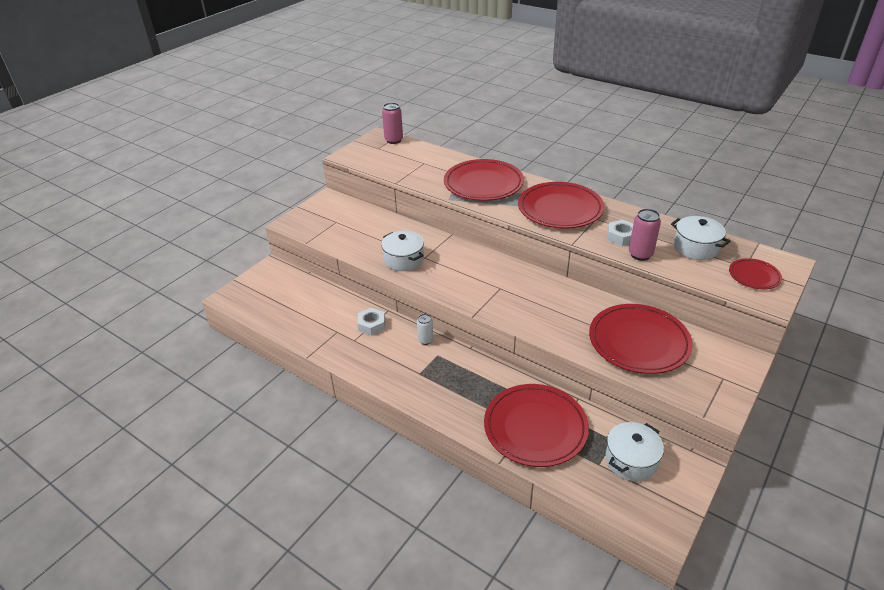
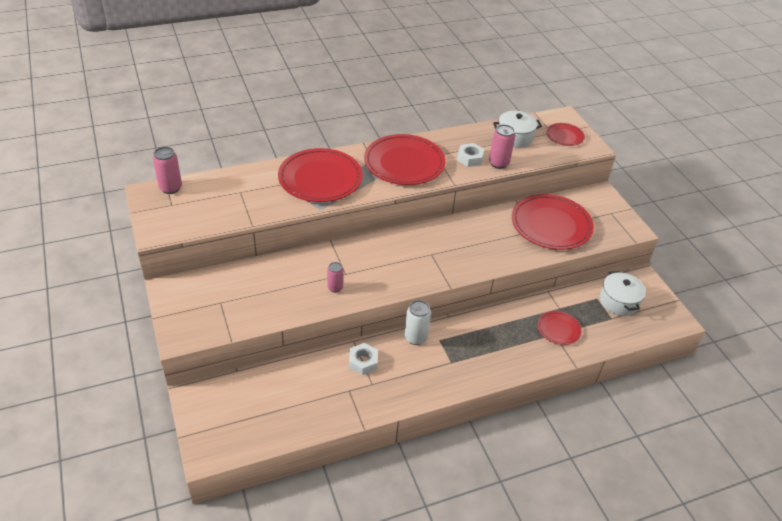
camera: 60 degrees left, 5 degrees up
white pot [381,231,424,271] -> pink can [327,262,343,293]
white can [417,314,433,345] -> white can [405,300,431,345], size x1.52
red plate [484,384,589,467] -> red plate [538,311,582,345], size x0.50

